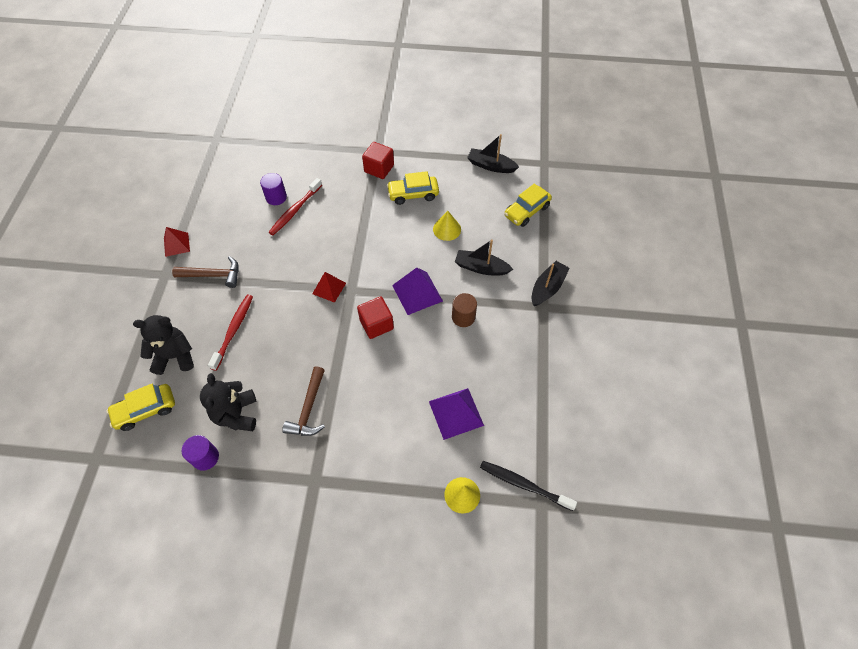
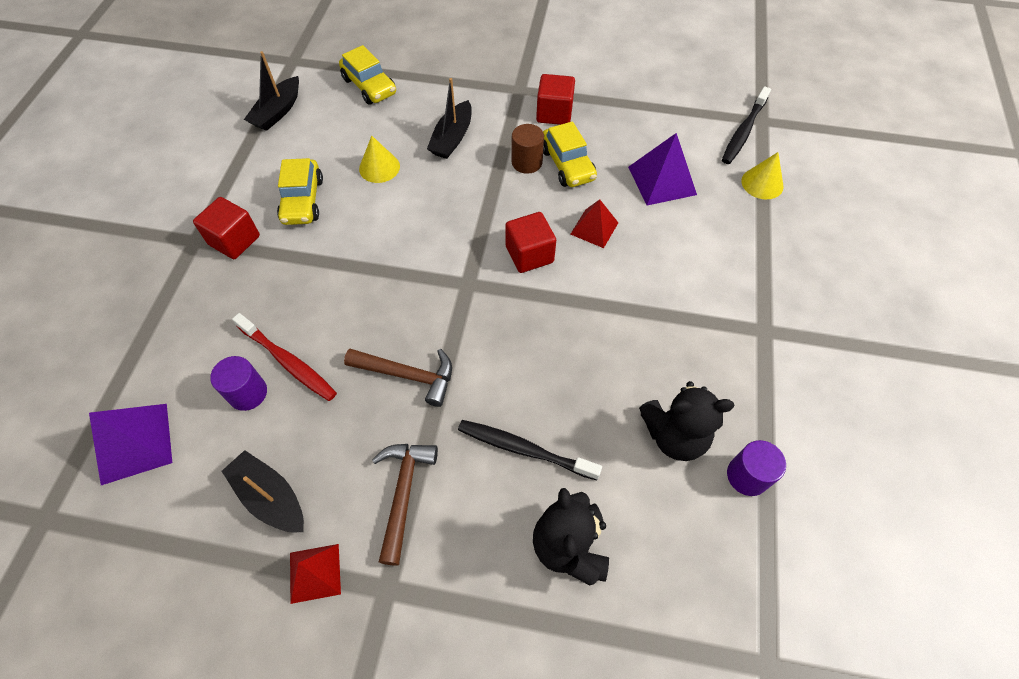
camera: 85 degrees left, 0 degrees up
yellow car [106,384,175,431] -> yellow car moved to [543,121,597,187]
red toothbrush [208,295,253,371] -> black toothbrush [458,420,602,481]
brown hammer [282,366,325,436] -> brown hammer moved to [344,349,452,407]
red pyramid [312,272,346,303] -> red pyramid moved to [570,199,618,248]
purple pyramid [392,268,443,315] -> purple pyramid moved to [89,404,172,485]
black boat [532,261,570,306] -> black boat moved to [222,450,304,532]
none -> red cube [536,74,575,125]

